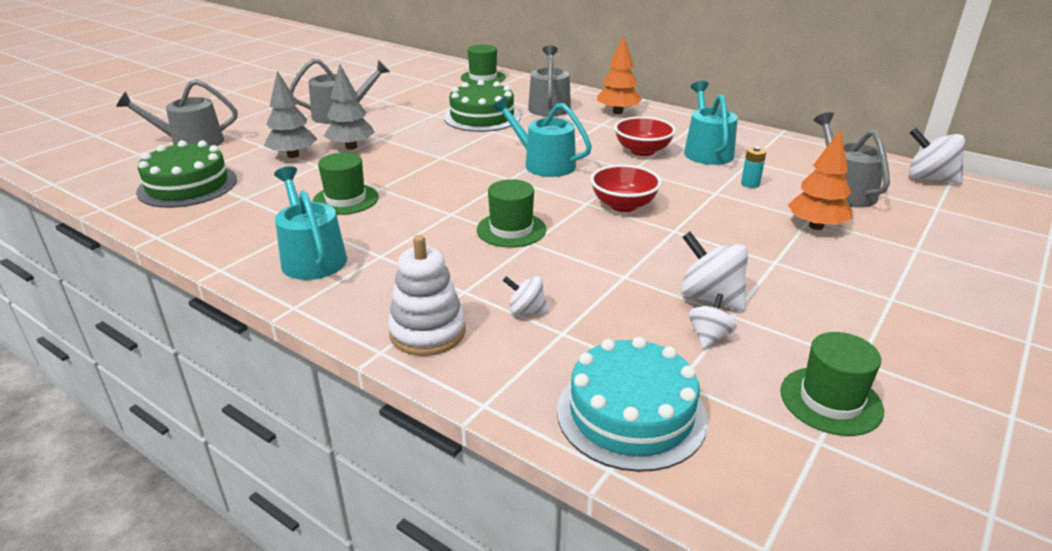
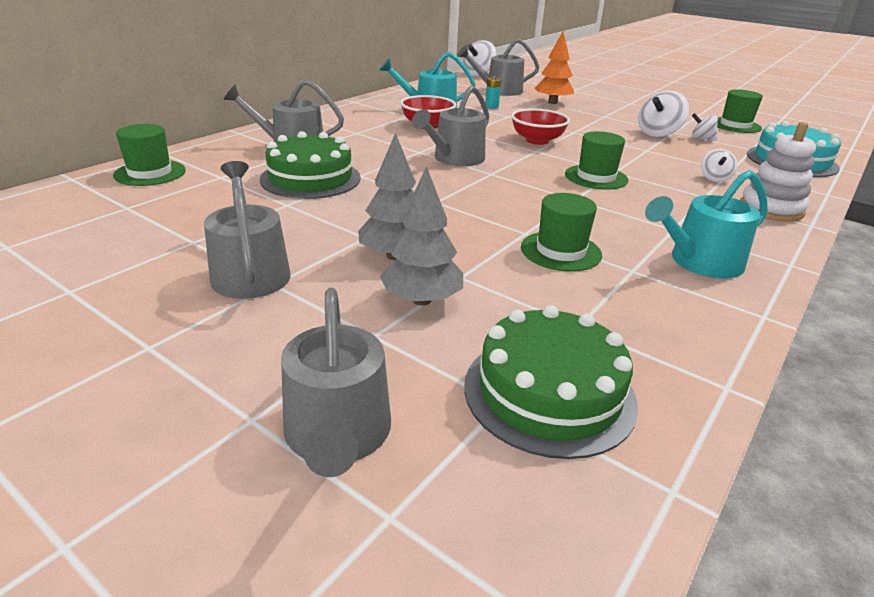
camera: 90 degrees left, 0 degrees up
turquoise watering can [492,97,592,177] -> grey watering can [412,85,489,166]
orange tree [597,36,642,114] -> none

